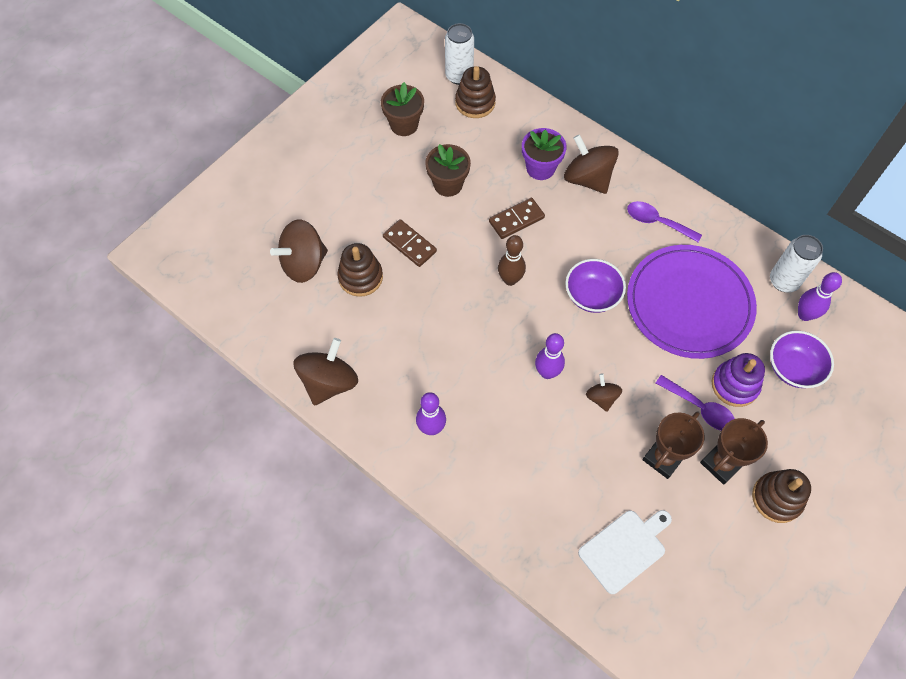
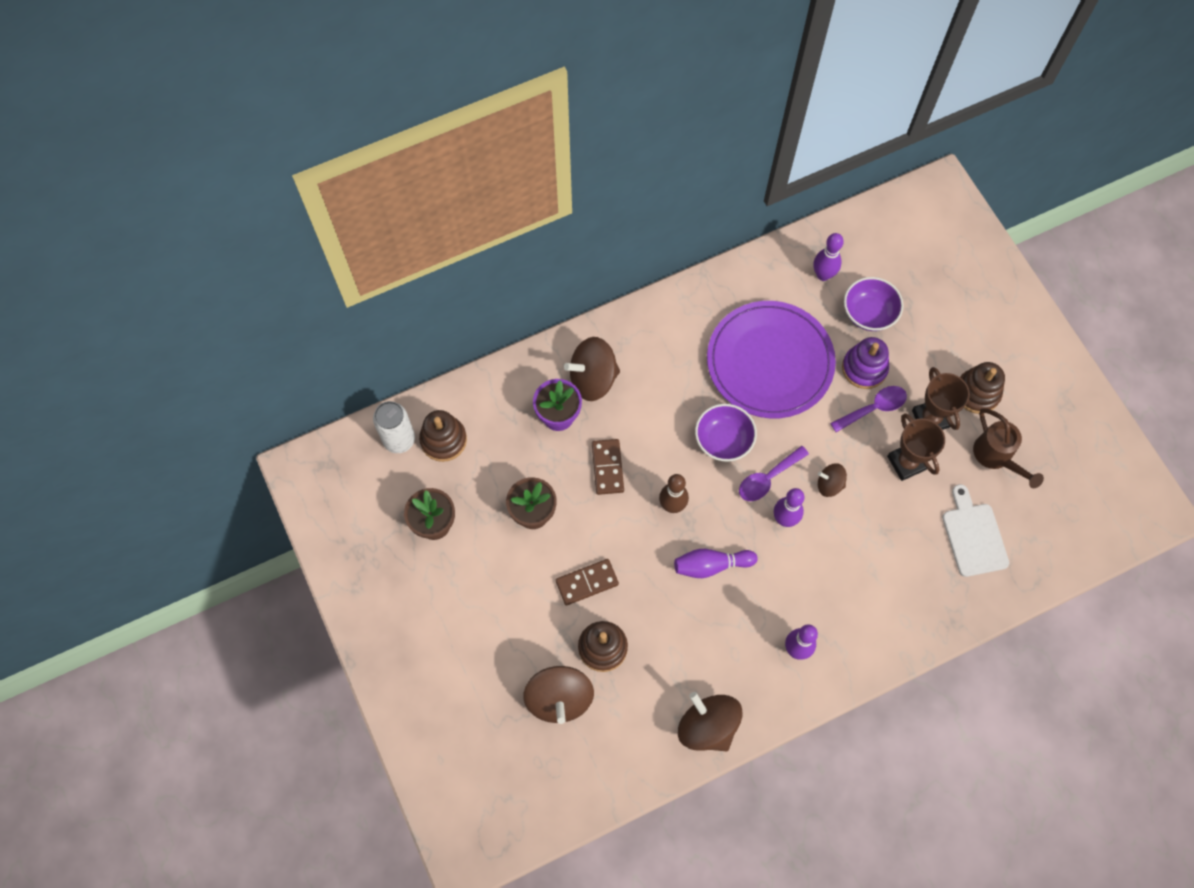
camera: 65 degrees left, 5 degrees up
purple spoon [627,201,702,242] -> purple spoon moved to [739,446,809,501]
white can [770,235,823,292] -> none
none -> purple bowling pin [674,549,758,578]
none -> brown watering can [973,408,1044,488]

